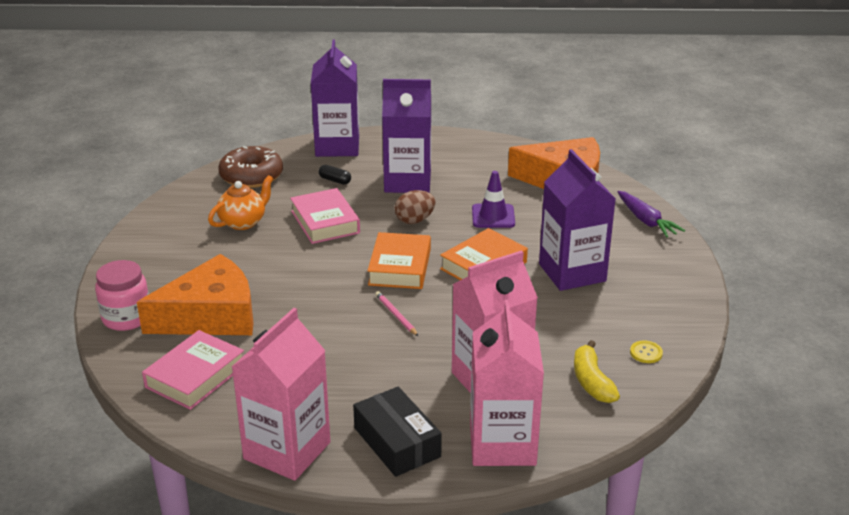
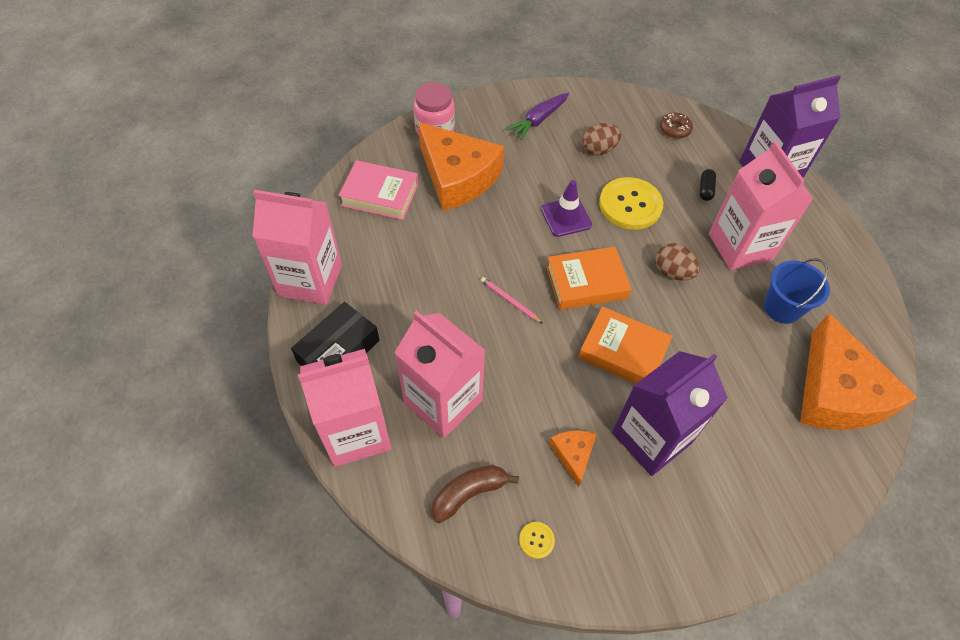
camera: 70 degrees right, 25 degrees up
orange teapot [208,175,273,230] -> brown egg [582,123,621,156]
brown donut [218,146,283,188] -> brown donut [660,113,693,139], size x0.53
pink book [290,188,360,244] -> yellow button [599,177,663,230]
pink pencil [375,291,418,336] -> pink pencil turned 90 degrees counterclockwise [481,277,543,324]
purple carton [382,79,431,193] -> pink carton [709,141,813,270]
purple traffic cone [472,171,515,228] -> purple traffic cone moved to [541,180,592,237]
yellow banana [574,340,620,403] -> brown banana [432,465,519,523]
purple carrot [617,191,685,238] -> purple carrot moved to [506,93,569,140]
none -> orange cheese [549,431,597,487]
none -> blue bucket [764,258,830,324]

